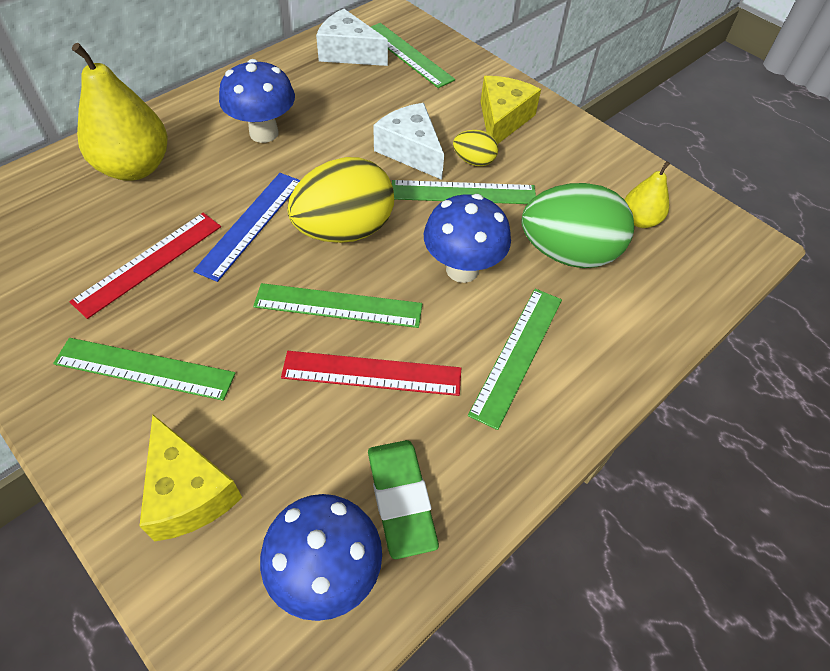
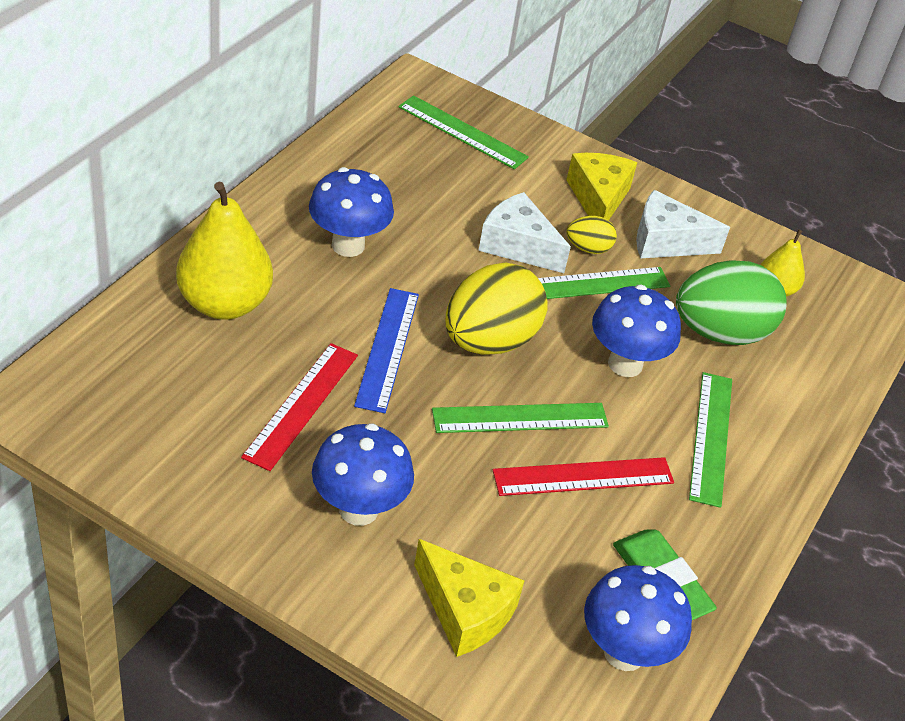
camera: 20 degrees left, 10 degrees down
green ruler [53,338,236,401] -> blue mushroom [312,423,414,526]
white cheese [316,9,388,66] -> white cheese moved to [636,190,730,258]

